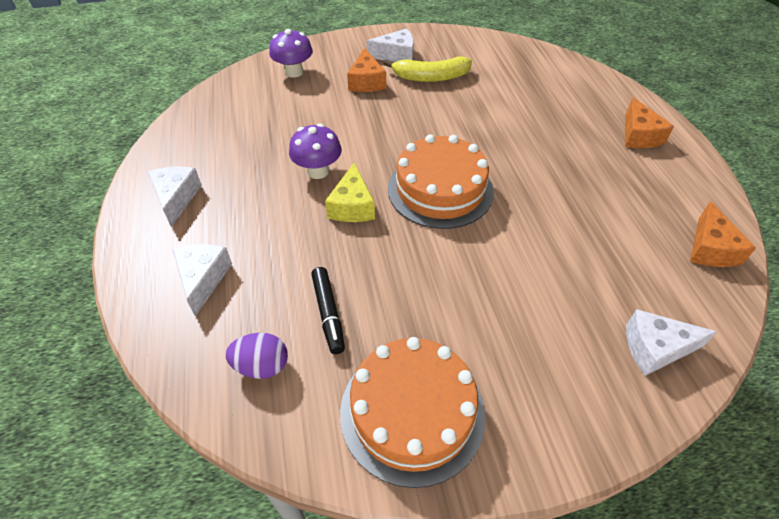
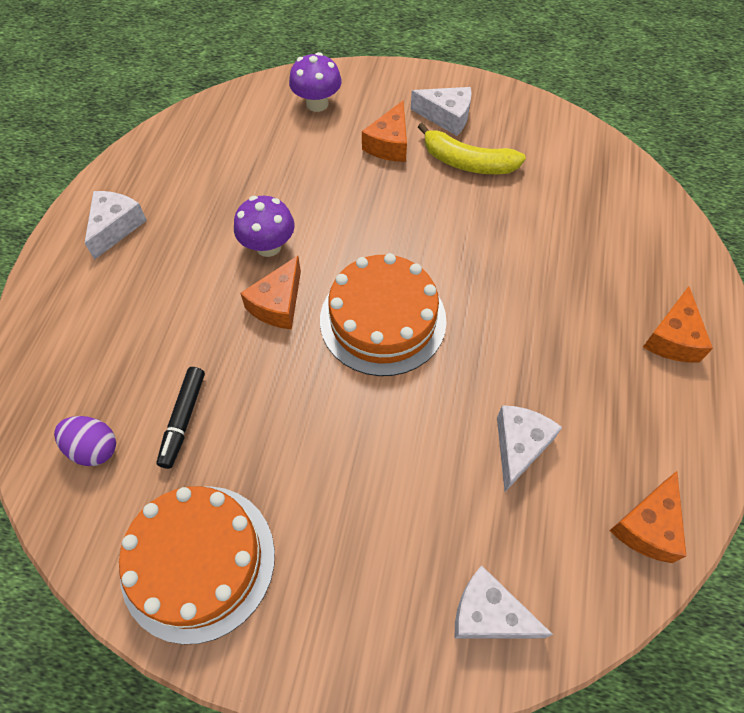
camera: 25 degrees right, 10 degrees up
white cheese [172,244,232,316] -> white cheese moved to [497,405,562,492]
yellow cheese [325,163,375,222] -> orange cheese [240,256,301,329]

